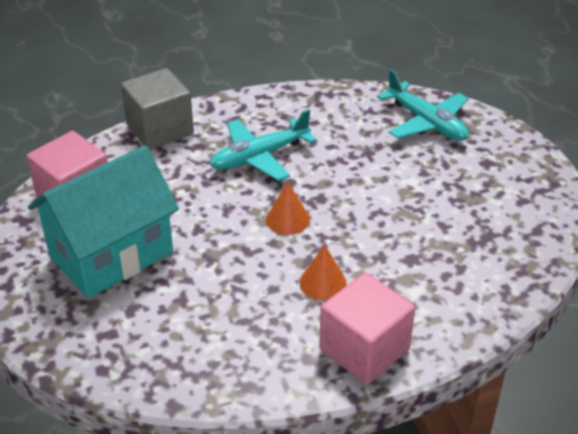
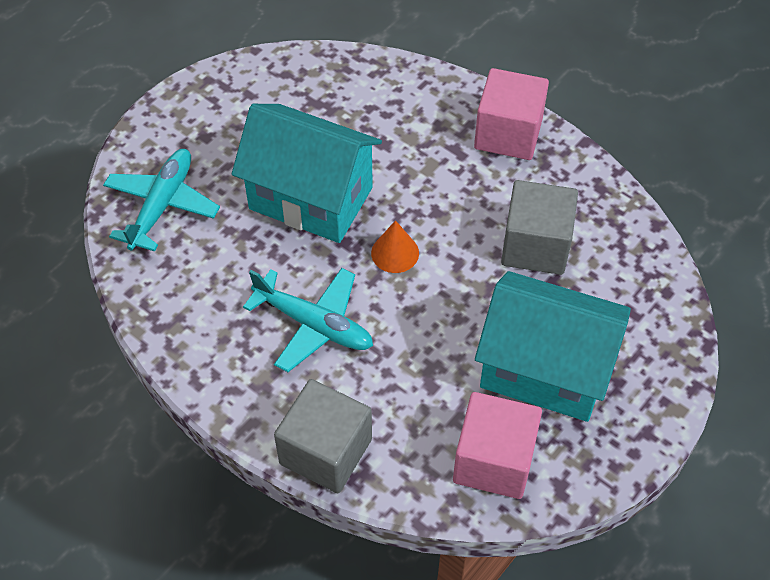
camera: 120 degrees left, 15 degrees up
orange cone [300,244,347,301] -> none
none -> turquoise house [232,104,382,243]
none -> grey cube [501,180,578,275]

